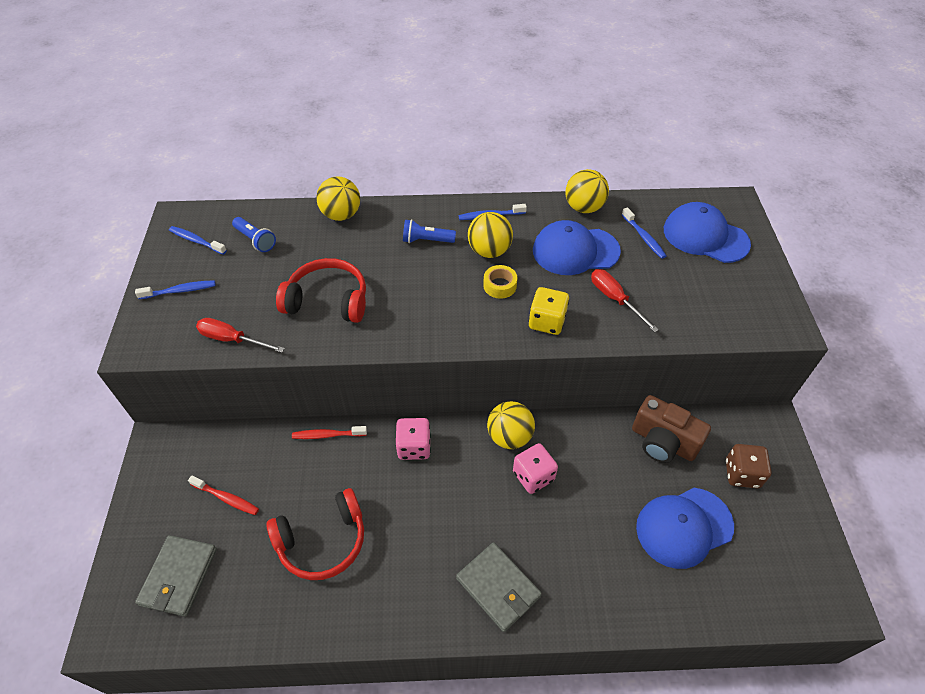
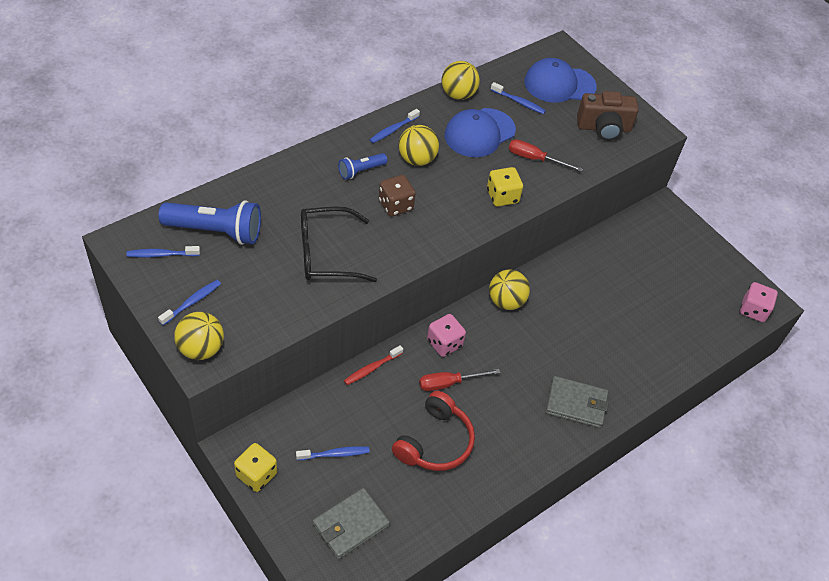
camera: 40 degrees left, 0 degrees up
grey wallet [135,535,217,617] -> grey wallet turned 75 degrees clockwise [313,488,390,559]
red toothbrush [188,476,259,515] -> blue toothbrush [296,446,370,460]
red screwdriver [196,318,285,353] -> red screwdriver moved to [419,369,500,391]
blue flashlight [232,217,276,252] -> blue flashlight [158,200,261,245], size x1.87
red headphones [276,258,366,323] -> black glasses [301,207,377,282]
yellow ball [316,177,360,221] -> yellow ball moved to [174,312,224,360]
yellow tape [483,265,517,299] -> none
pink dice [513,443,558,494] -> pink dice moved to [740,282,778,322]
brown camera [632,395,711,463] -> brown camera moved to [577,91,639,141]
blue cap [636,488,734,569] -> none
brown dice [726,444,771,488] -> brown dice moved to [379,175,416,217]
none -> yellow dice [234,443,277,492]

